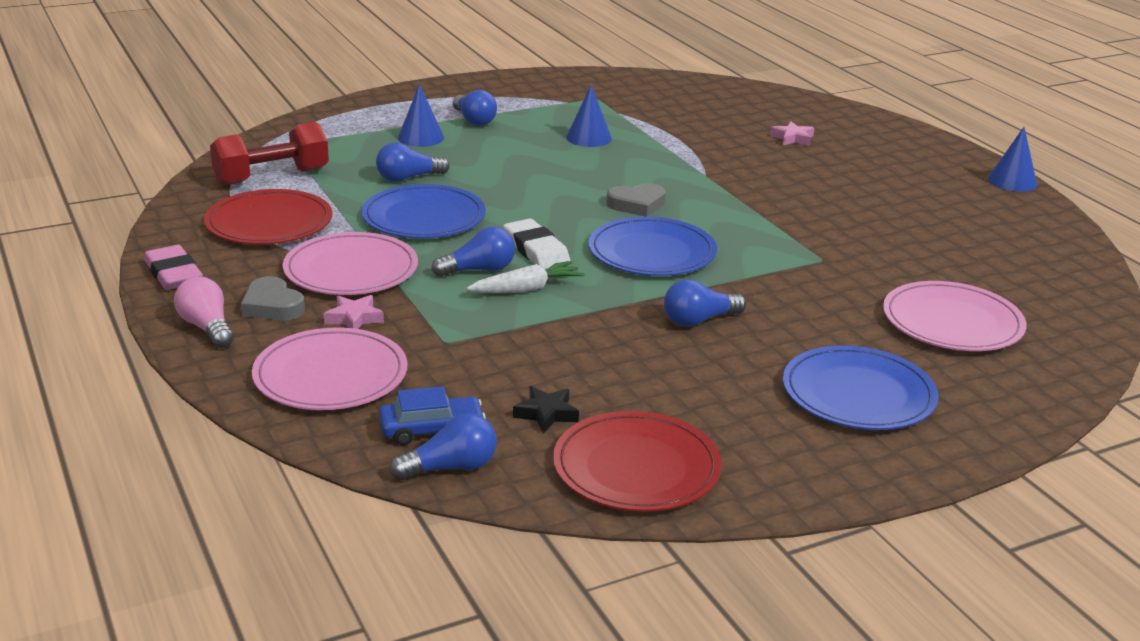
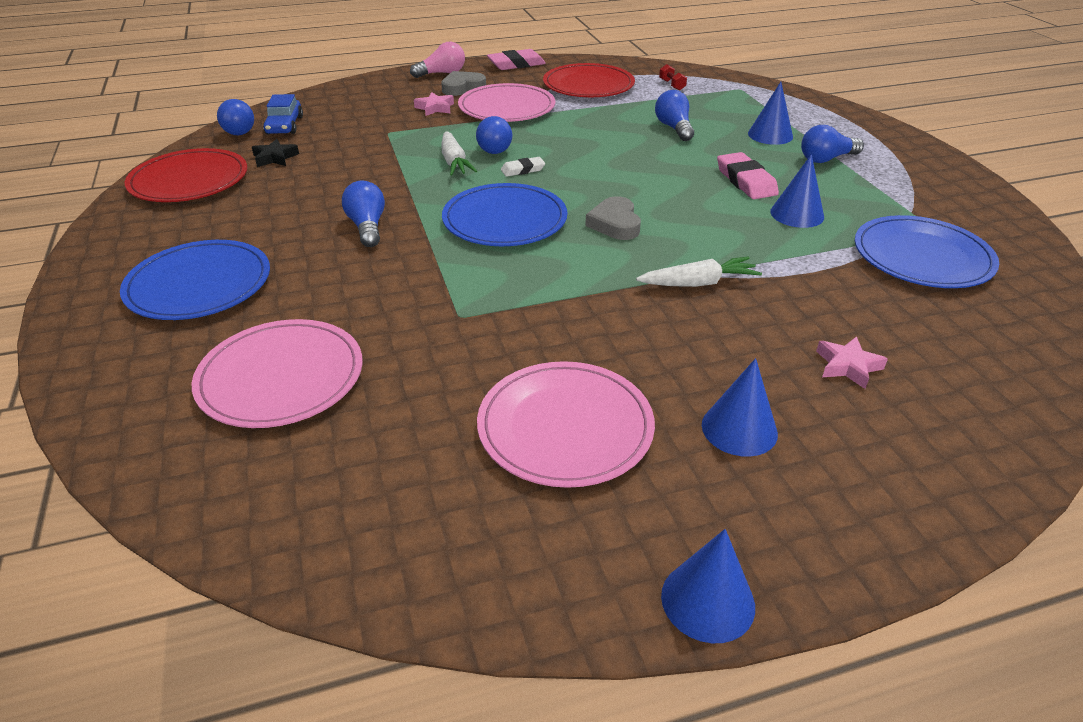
camera: 100 degrees right, 10 degrees up
red dumbbell [210,122,329,186] -> red dumbbell [659,64,687,91], size x0.40
pink plate [252,328,407,410] -> pink plate moved to [477,361,655,488]
blue plate [362,184,486,238] -> blue plate moved to [855,215,999,288]
white eraser [503,218,570,269] -> white eraser [501,157,545,177], size x0.59
none -> white carrot [636,256,762,287]
none -> blue cone [702,358,778,457]
none -> pink eraser [717,152,779,199]

